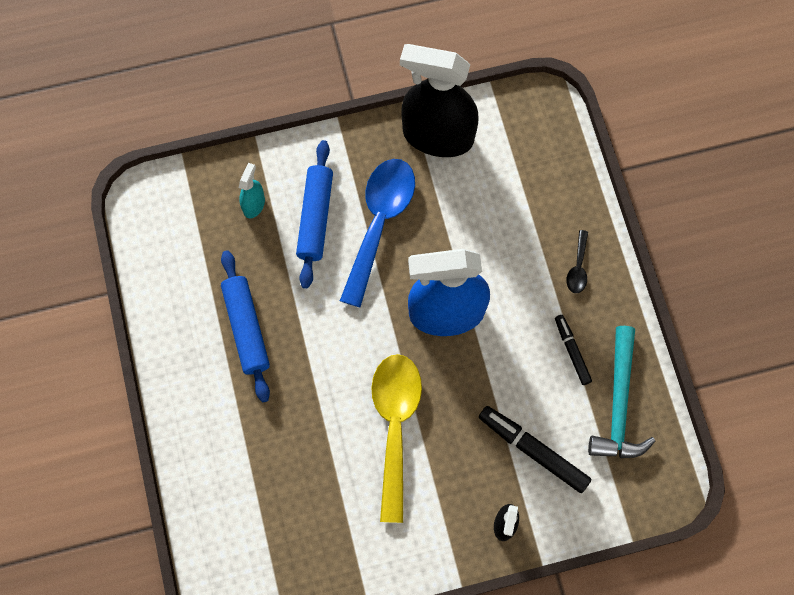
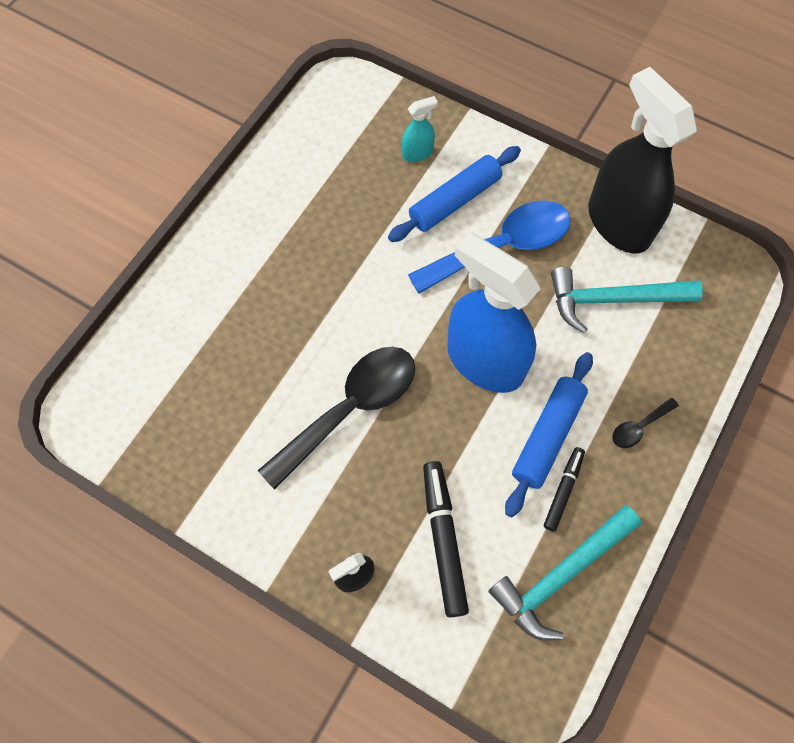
camera: 45 degrees right, 5 degrees down
blue rolling pin [221,250,270,402] -> blue rolling pin moved to [505,352,593,517]
yellow spoon [371,354,422,523] -> black spoon [258,347,415,489]
none -> turquoise hammer [551,267,703,333]

